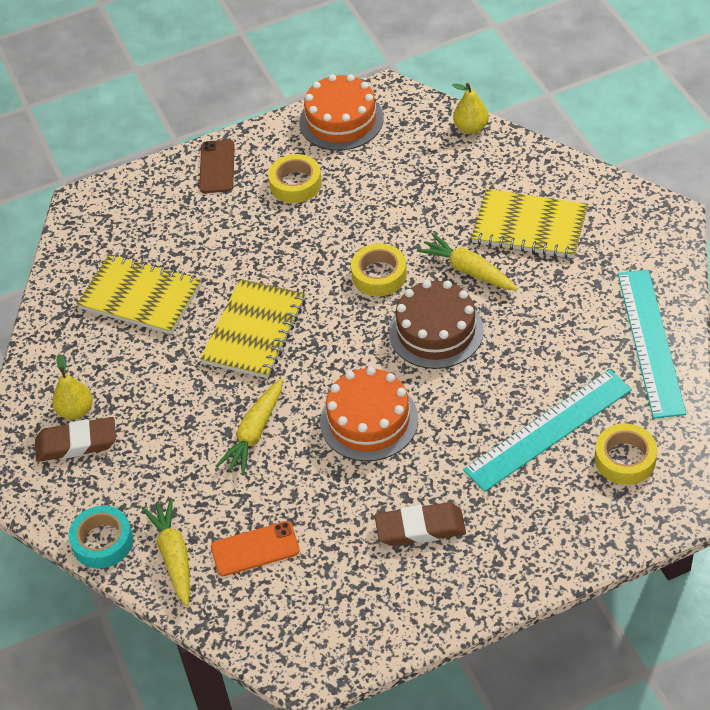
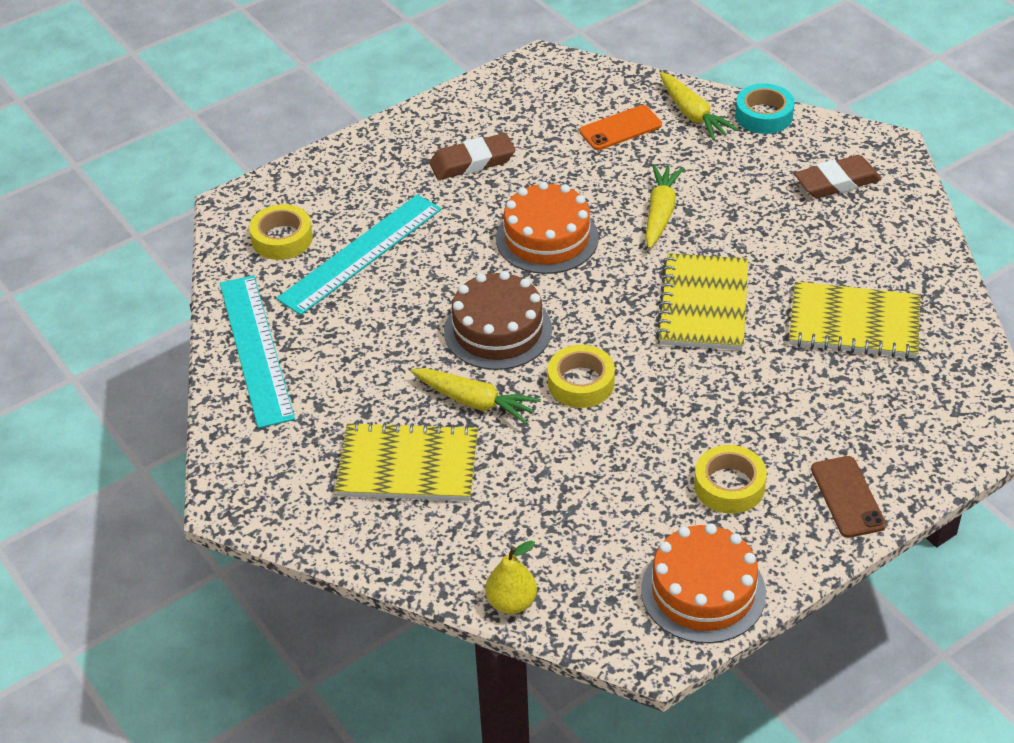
camera: 165 degrees right, 5 degrees down
yellow pear [52,354,93,420] -> none

